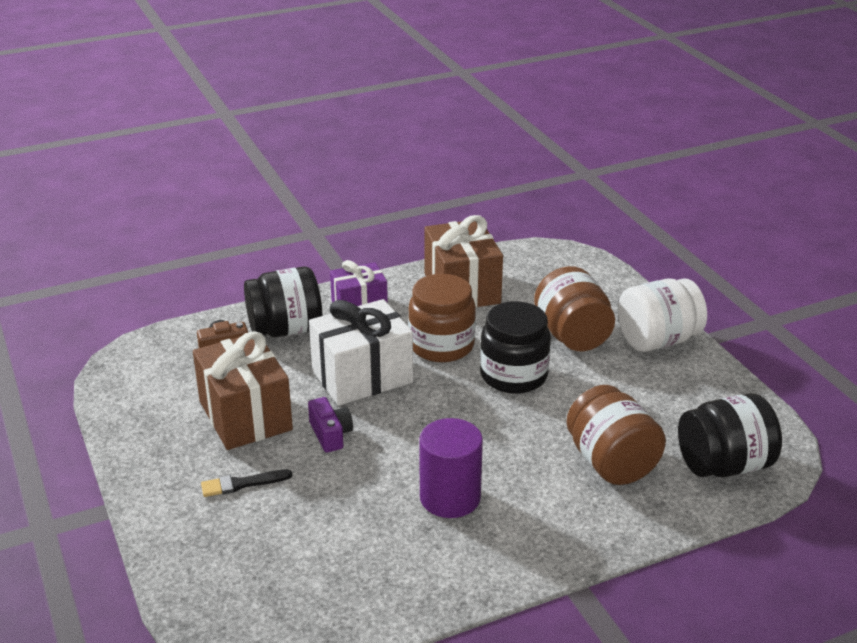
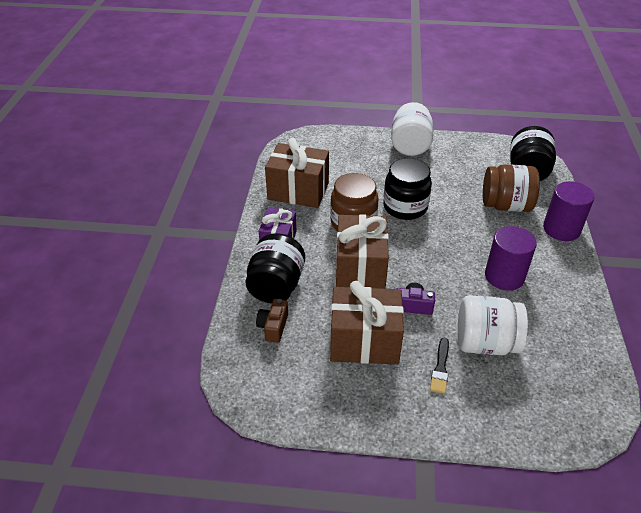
camera: 60 degrees left, 10 degrees up
white gift [309,299,413,406] -> brown gift [336,214,389,289]
brown jar [534,266,615,351] -> none
none -> white jar [458,295,528,355]
none -> purple cylinder [543,181,595,241]

